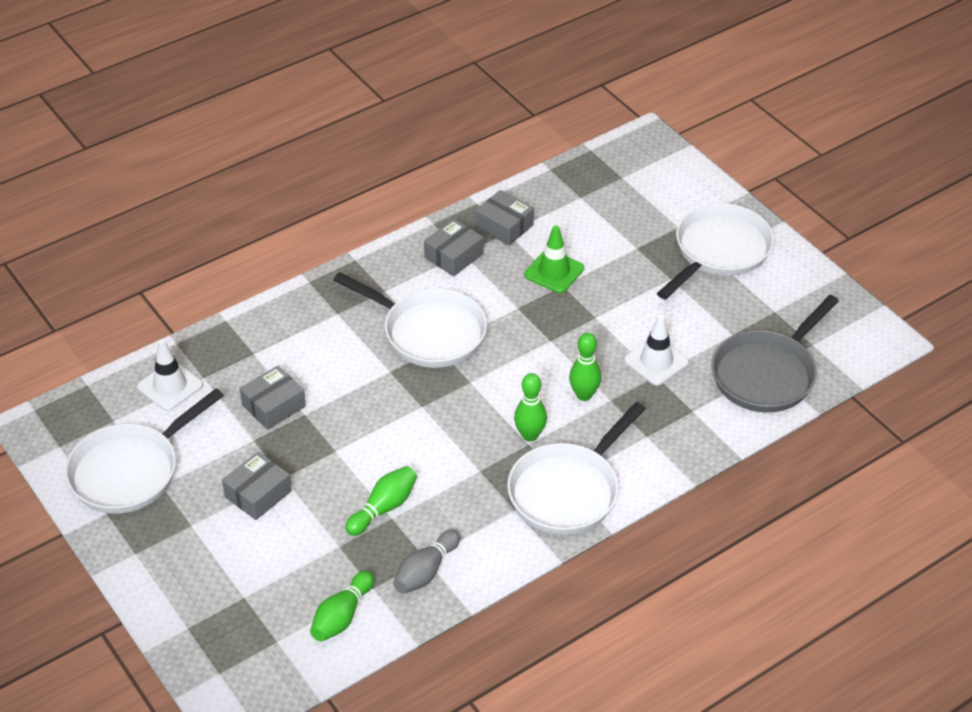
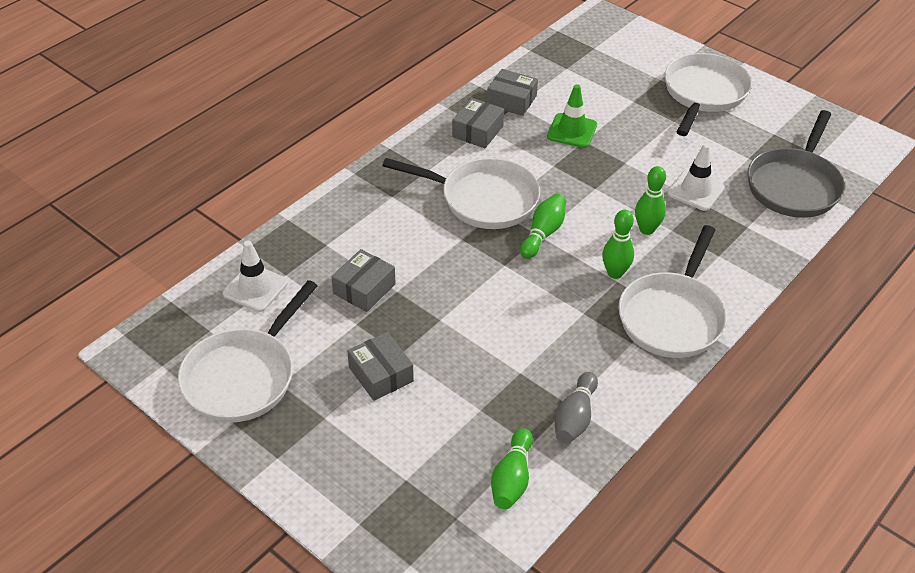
camera: 15 degrees left, 0 degrees up
grey box [222,451,292,520] -> grey box turned 60 degrees counterclockwise [347,332,414,401]
green bowling pin [345,466,417,536] -> green bowling pin moved to [520,194,566,259]

